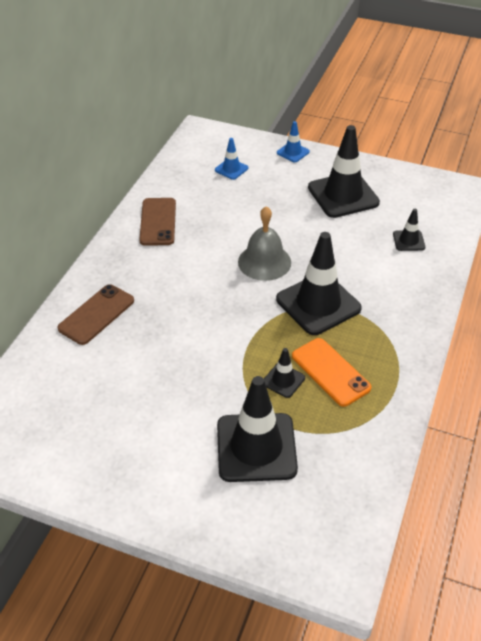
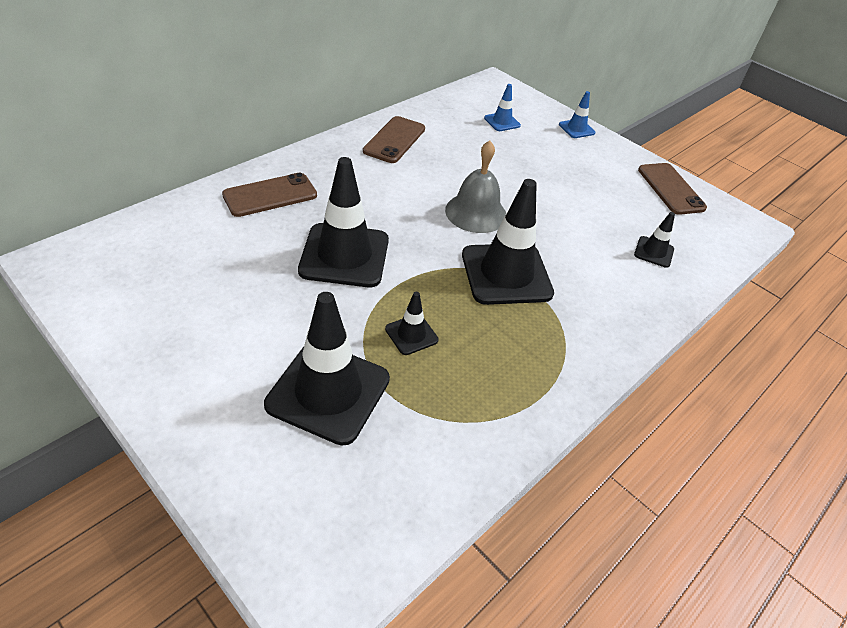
camera: 20 degrees right, 0 degrees up
orange phone [292,338,371,407] -> none
black traffic cone [308,125,380,218] -> black traffic cone moved to [298,157,389,287]
none -> brown phone [638,163,707,215]

